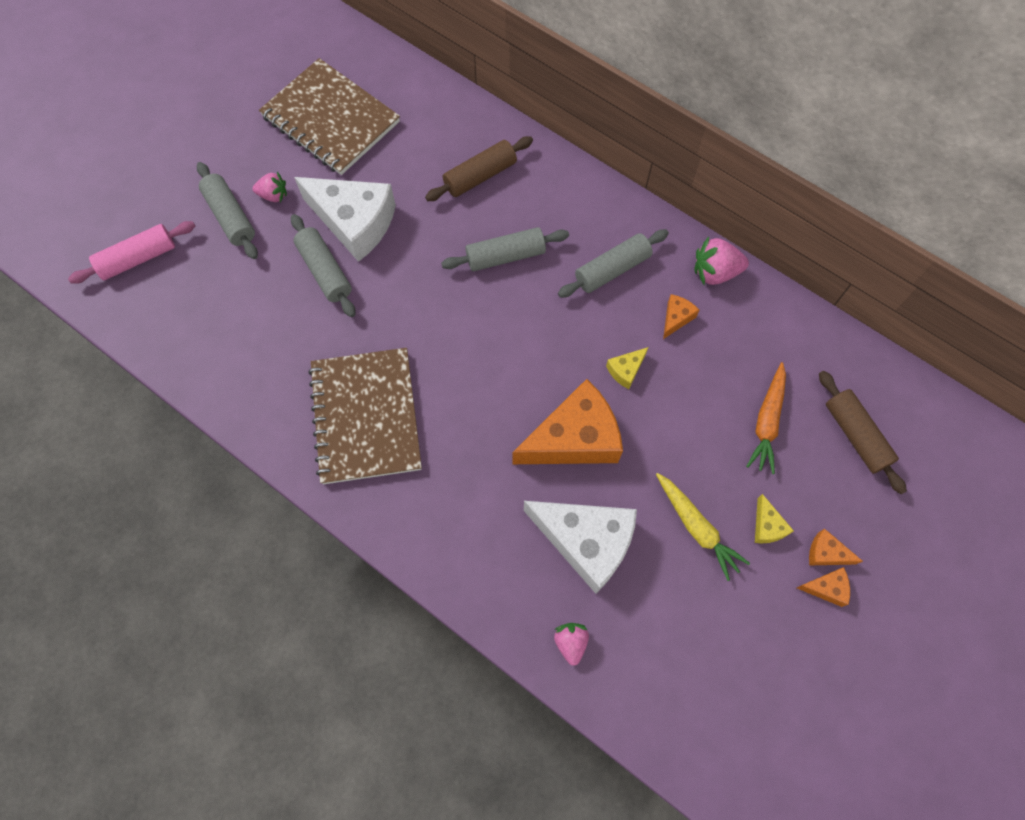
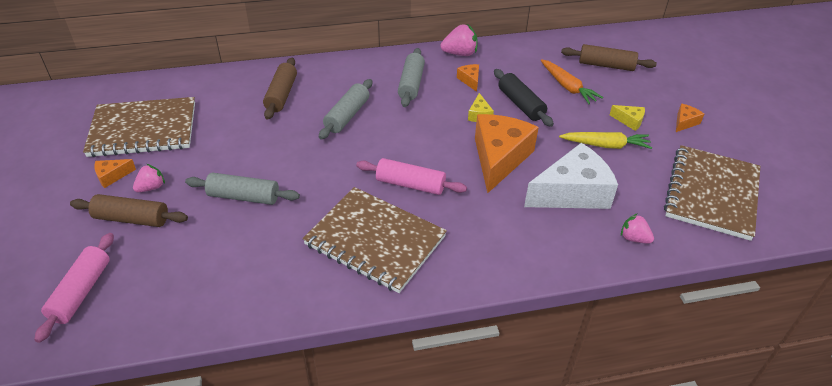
camera: 50 degrees left, 25 degrees down
grey rolling pin [197,162,258,259] -> brown rolling pin [70,194,188,227]
white cheese [294,177,396,262] -> none
pink strawberry [695,237,749,285] -> pink strawberry turned 135 degrees counterclockwise [440,24,478,56]
orange cheese [809,529,863,566] -> orange cheese moved to [94,159,136,188]
none -> pink rolling pin [356,158,467,195]
none -> black rolling pin [494,69,554,127]
none -> brown notebook [664,145,760,241]

